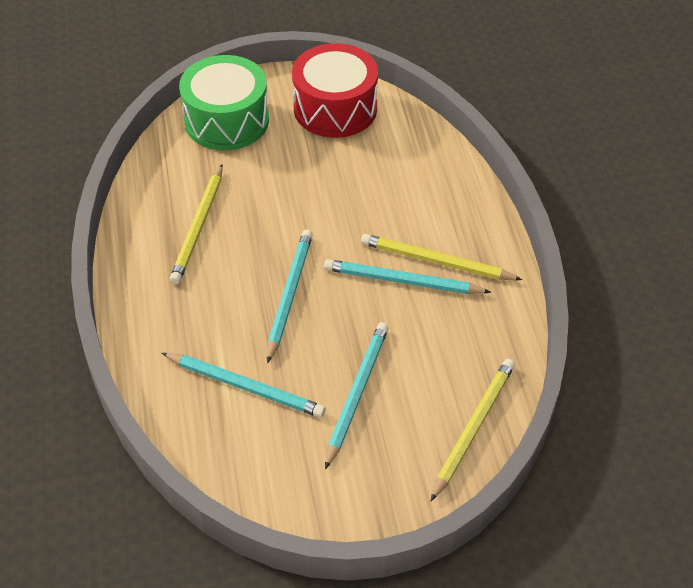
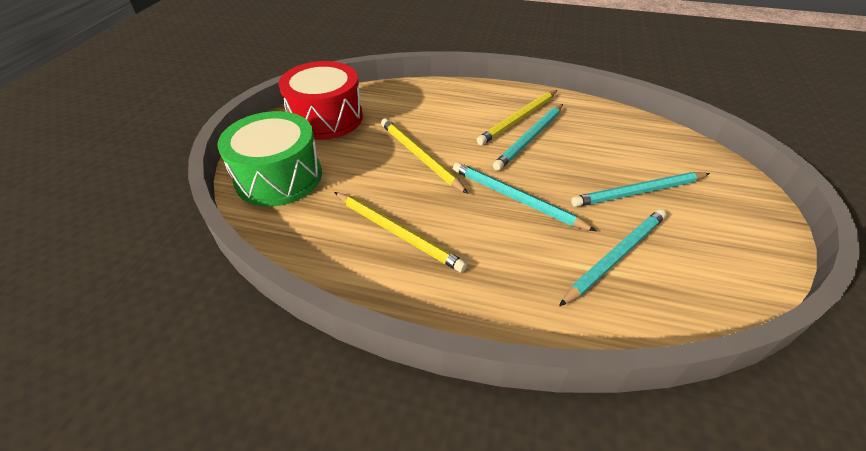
camera: 65 degrees left, 5 degrees down
turquoise pencil [325,322,389,469] -> turquoise pencil turned 60 degrees counterclockwise [571,172,710,207]
yellow pencil [431,359,515,501] -> yellow pencil moved to [381,118,468,194]

